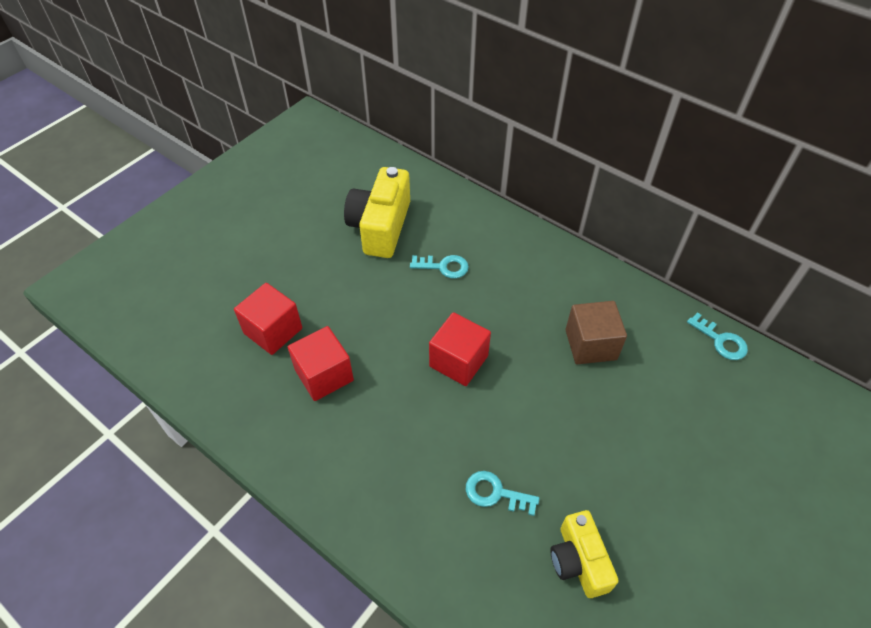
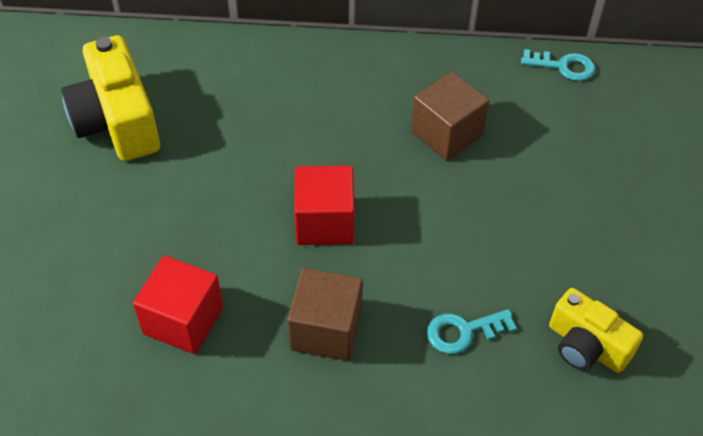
camera: 35 degrees left, 0 degrees up
red cube [234,283,302,355] -> none
turquoise key [410,255,469,278] -> none
none -> brown cube [288,268,363,361]

